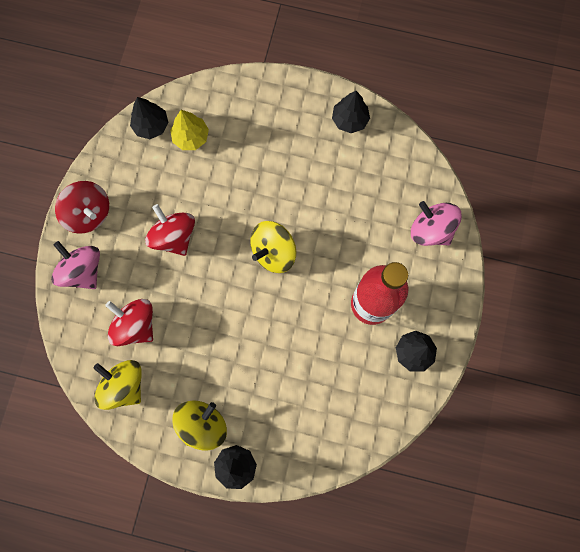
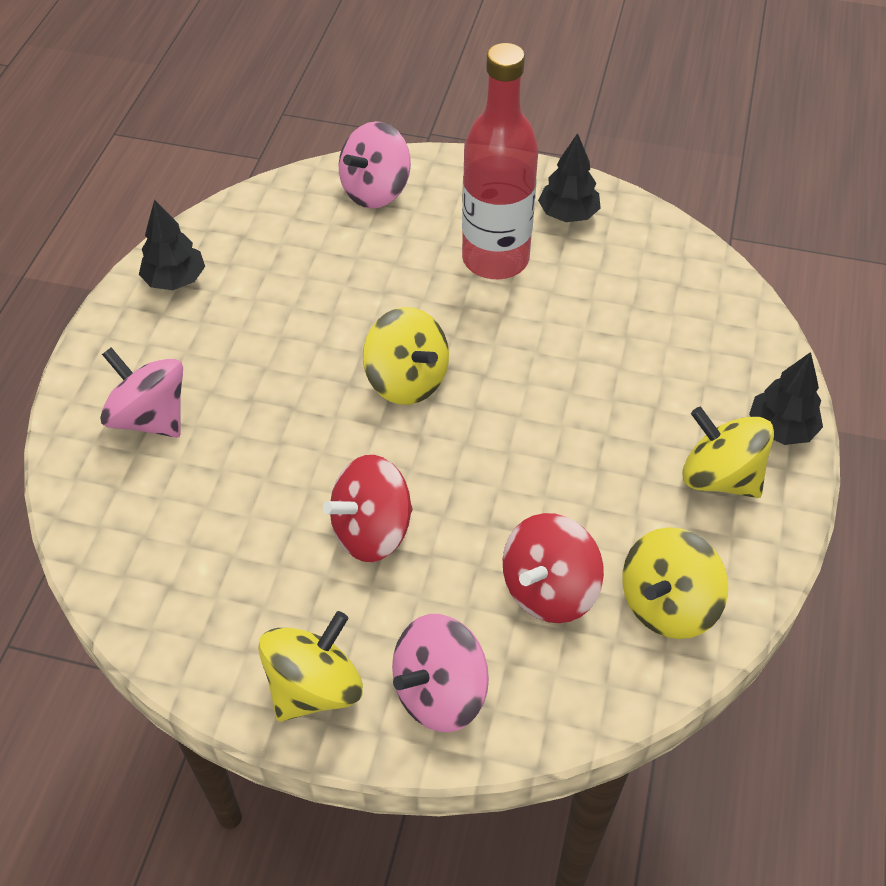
camera: 90 degrees left, 25 degrees down
red spinning top [55,181,109,234] -> yellow spinning top [258,611,363,722]
black tree [130,97,168,139] -> none
yellow tree [170,110,209,150] -> none
none -> pink spinning top [100,347,183,438]

